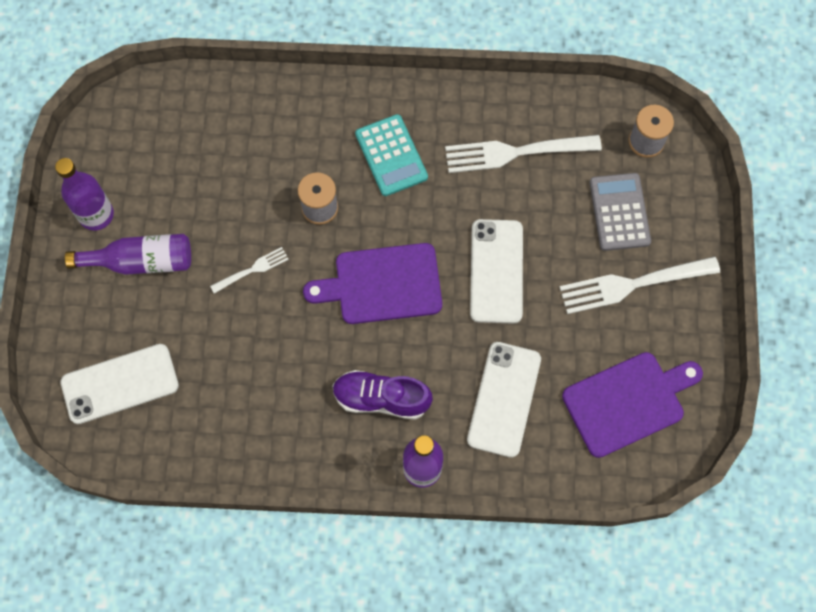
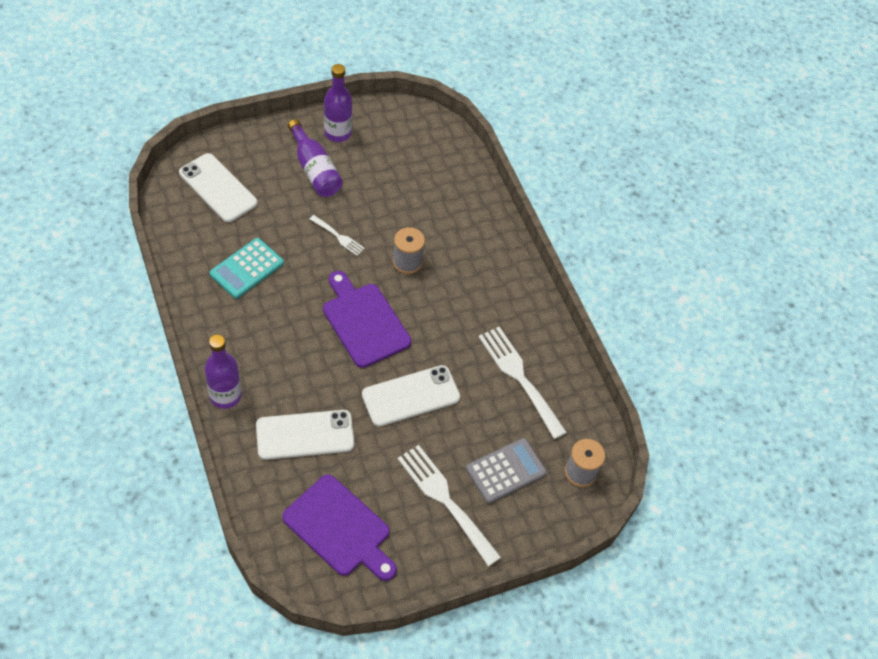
camera: 60 degrees right, 15 degrees down
purple shoe [332,370,433,420] -> none
turquoise calculator [355,114,428,196] -> turquoise calculator moved to [210,238,284,299]

